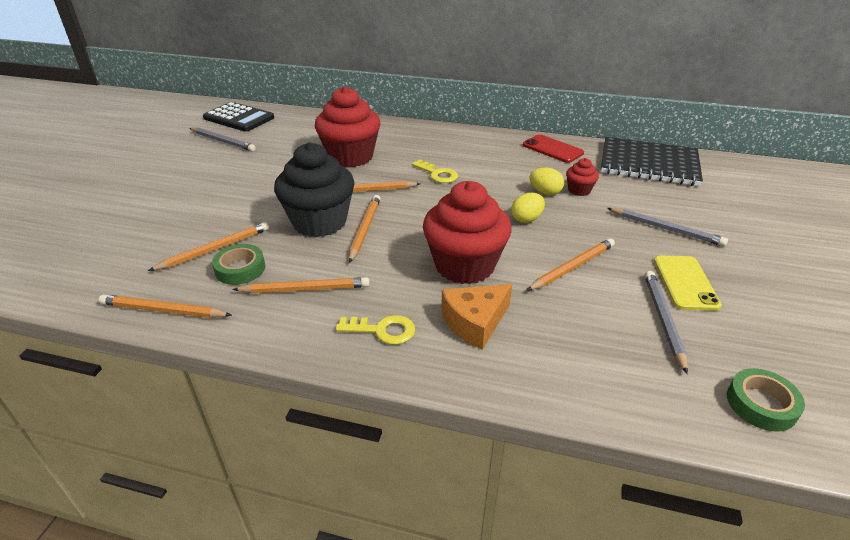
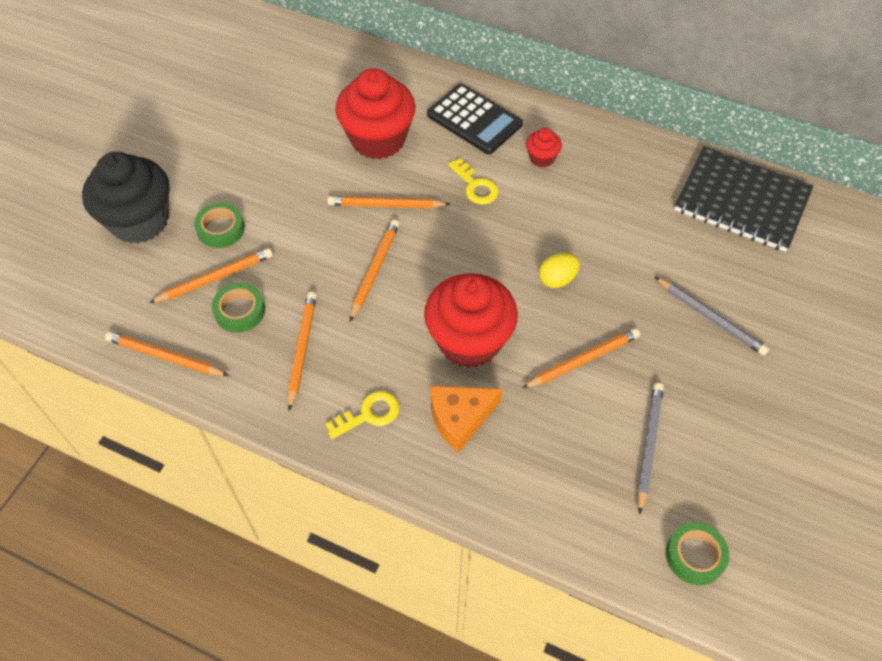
camera: 10 degrees right, 20 degrees up
grey pencil [190,128,256,151] -> none
black calculator [203,102,274,132] -> black calculator moved to [427,84,523,154]
orange pencil [232,277,369,293] -> orange pencil turned 90 degrees counterclockwise [288,292,317,411]
black cupcake [274,142,355,237] -> black cupcake moved to [82,152,169,244]
yellow key [336,315,415,345] -> yellow key turned 45 degrees counterclockwise [325,391,399,439]
red phone [523,134,584,163] -> none
yellow egg [530,168,564,195] -> none
red cupcake [566,158,599,196] -> red cupcake moved to [526,128,562,167]
yellow phone [654,256,722,311] -> none
none -> green tape [194,202,245,248]

